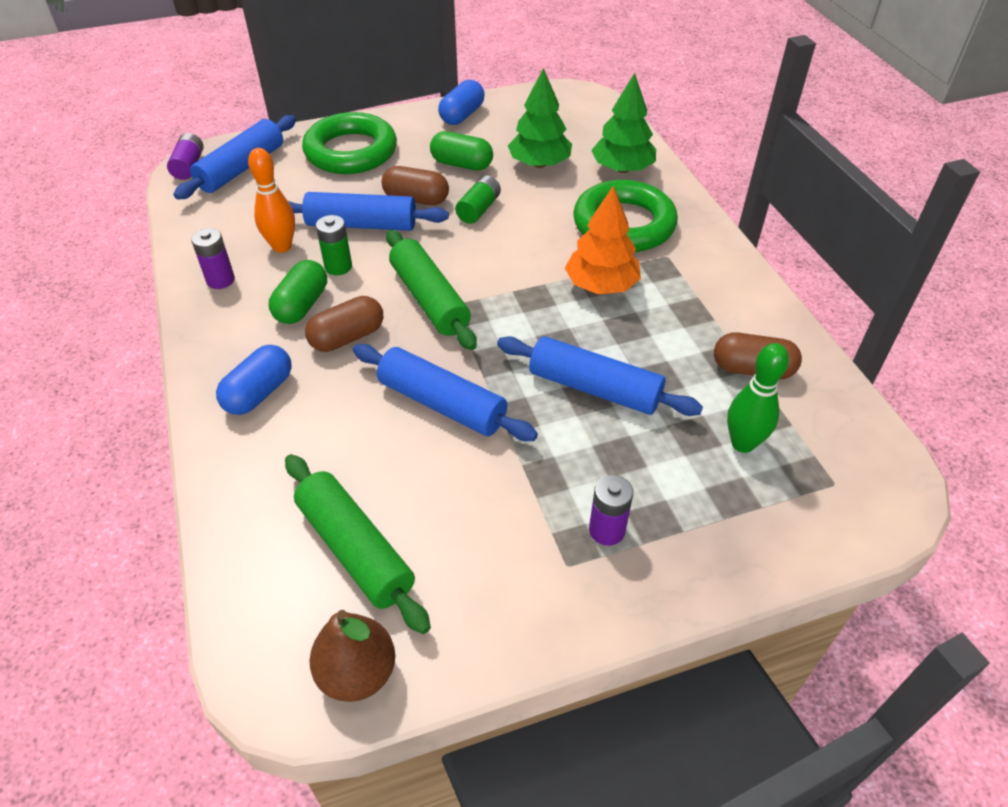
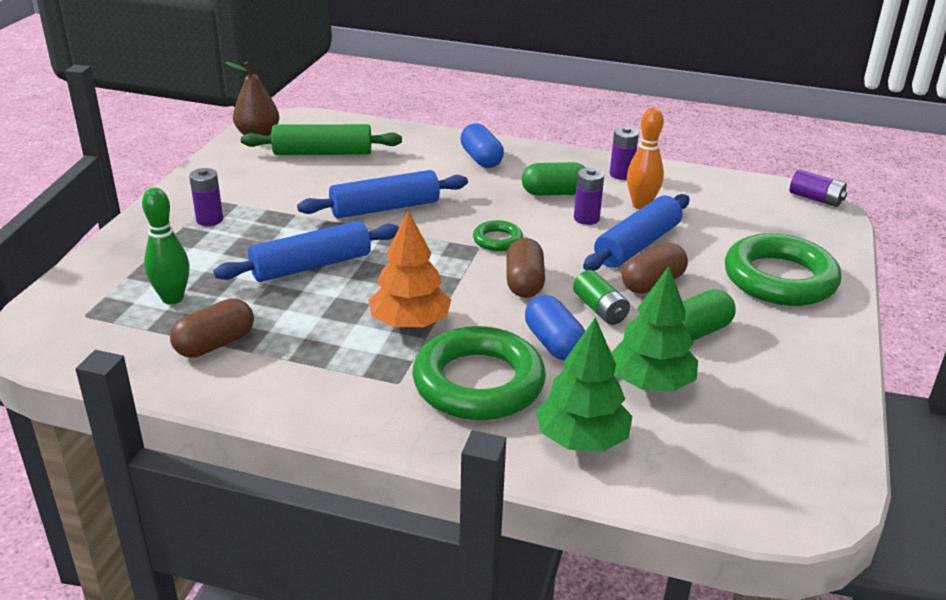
camera: 125 degrees right, 15 degrees down
blue rolling pin [174,115,296,200] -> none
green capsule [269,260,327,324] -> green capsule turned 60 degrees counterclockwise [522,162,585,196]
brown capsule [305,296,383,352] -> brown capsule moved to [506,238,545,298]
green battery [316,215,352,275] -> purple battery [574,168,604,225]
green rolling pin [386,230,477,350] -> green ring [473,220,523,251]
blue capsule [438,80,485,125] -> blue capsule moved to [525,295,585,360]

